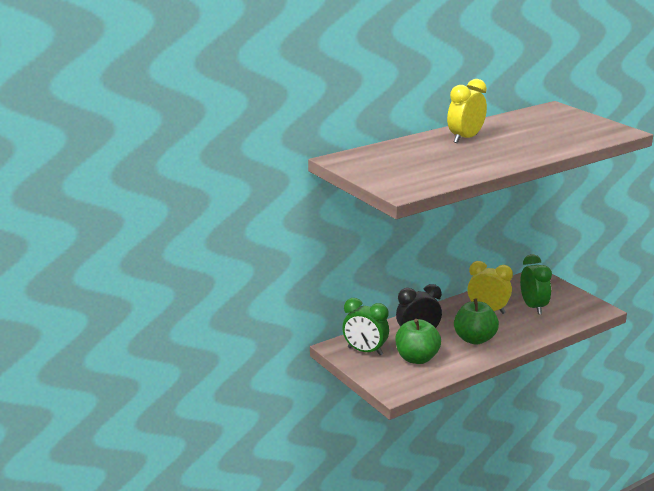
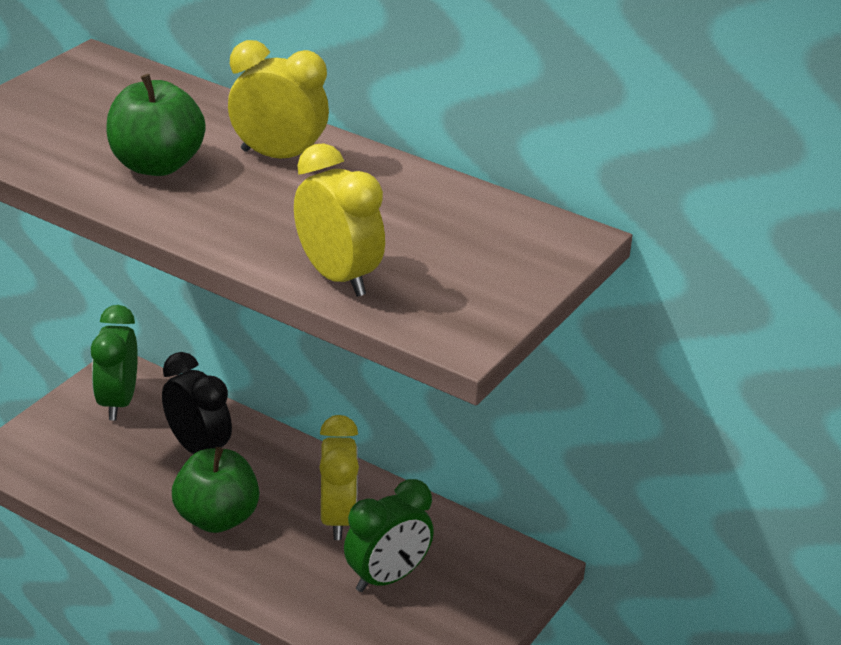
camera: 65 degrees right, 10 degrees up
green apple [395,319,441,364] -> green apple moved to [106,74,206,176]
none -> yellow clock [294,143,385,297]

